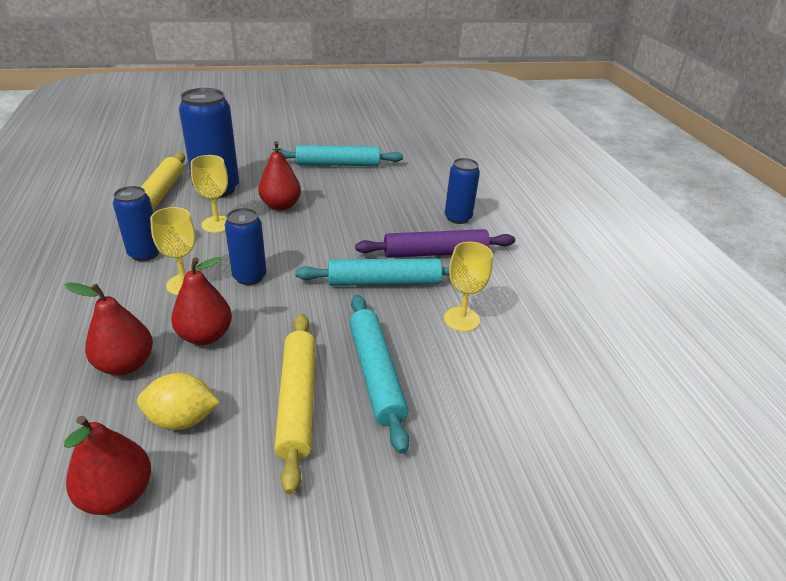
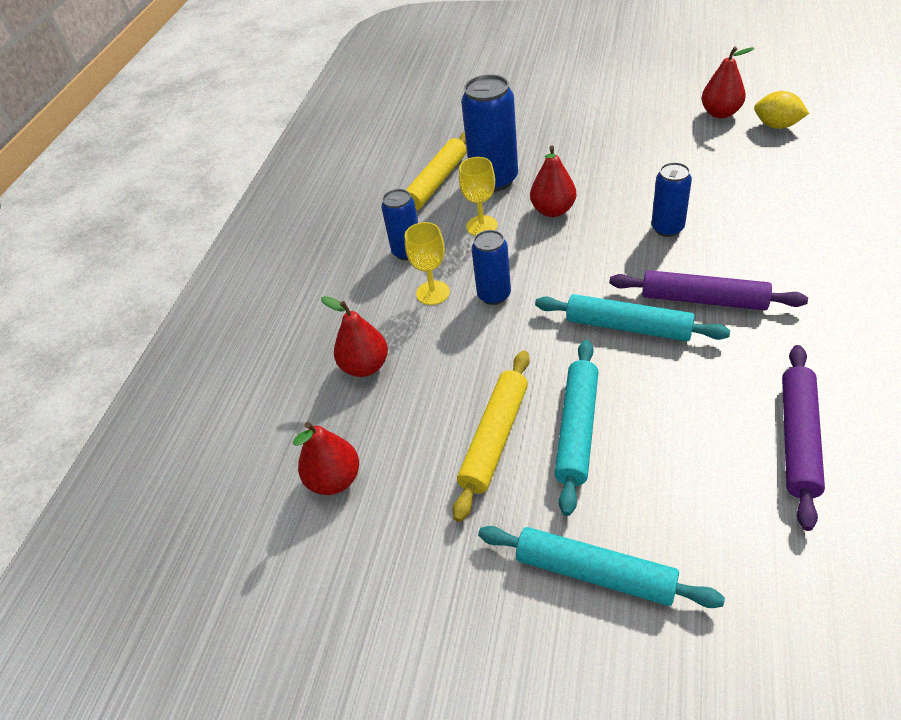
camera: 35 degrees right, 10 degrees up
yellow lemon [137,373,220,430] -> yellow lemon moved to [754,91,809,129]
red pear [171,257,232,345] -> red pear moved to [701,46,755,118]
turquoise rolling pin [273,145,403,166] -> turquoise rolling pin moved to [478,526,725,608]
yellow goblet [444,242,493,332] -> none
blue can [445,158,480,224] -> blue can moved to [651,162,692,237]
none -> purple rolling pin [782,345,825,531]

